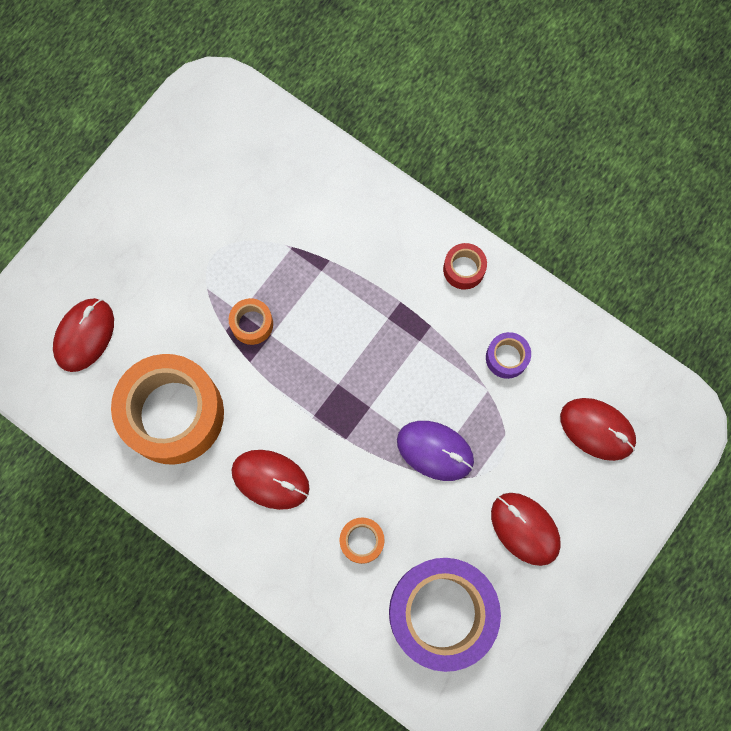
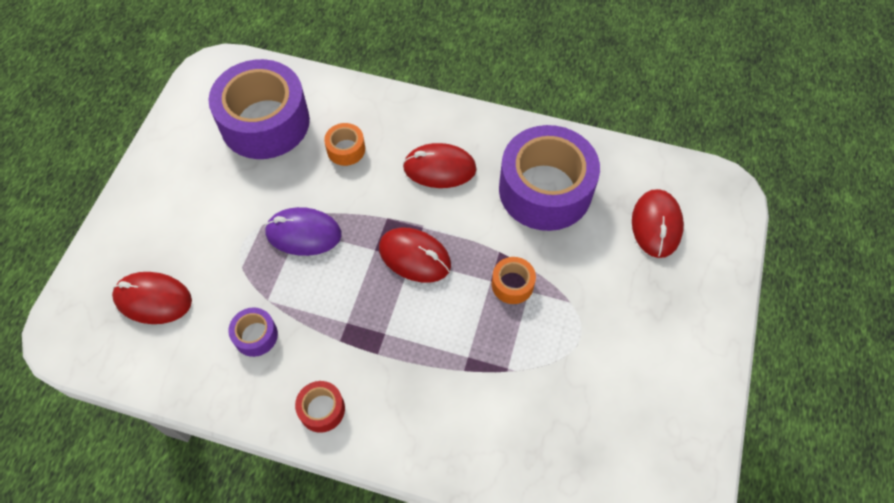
camera: 160 degrees right, 15 degrees down
orange tape [111,354,224,465] -> purple tape [499,125,600,231]
red mouse [491,493,561,566] -> red mouse moved to [379,228,451,283]

